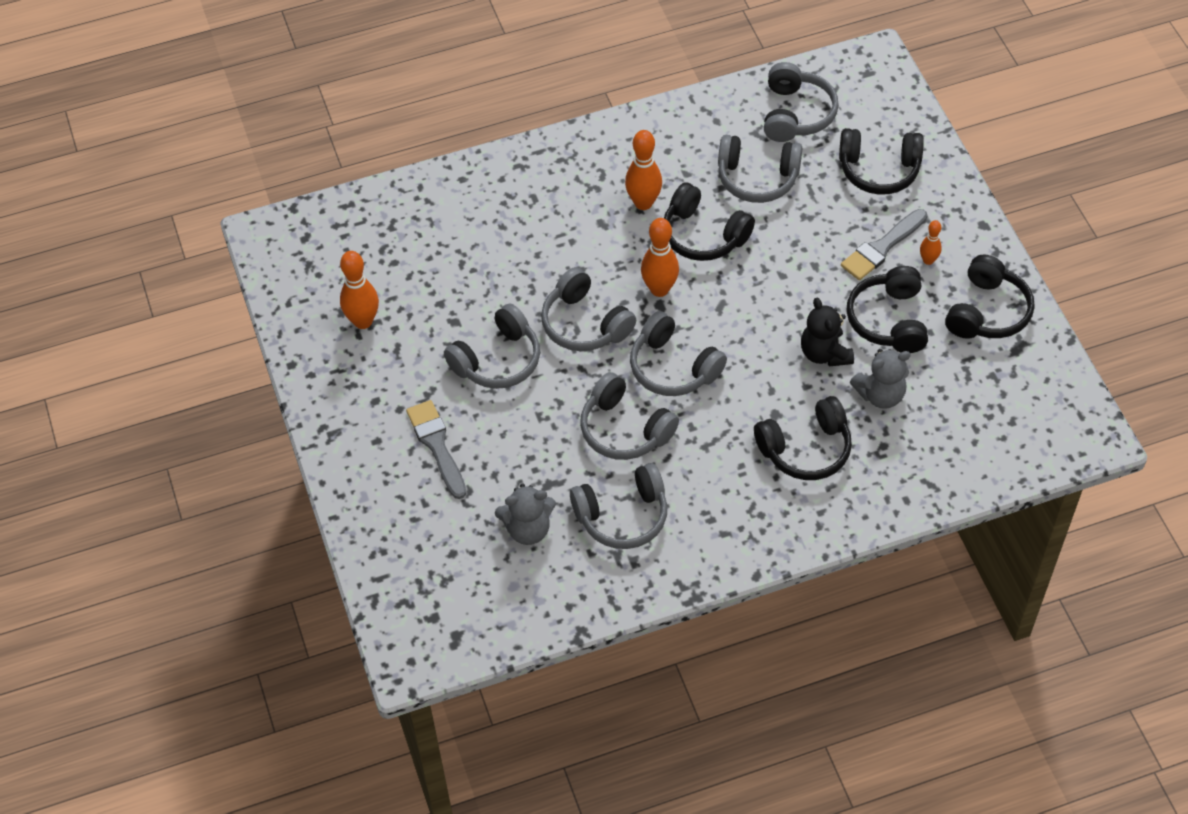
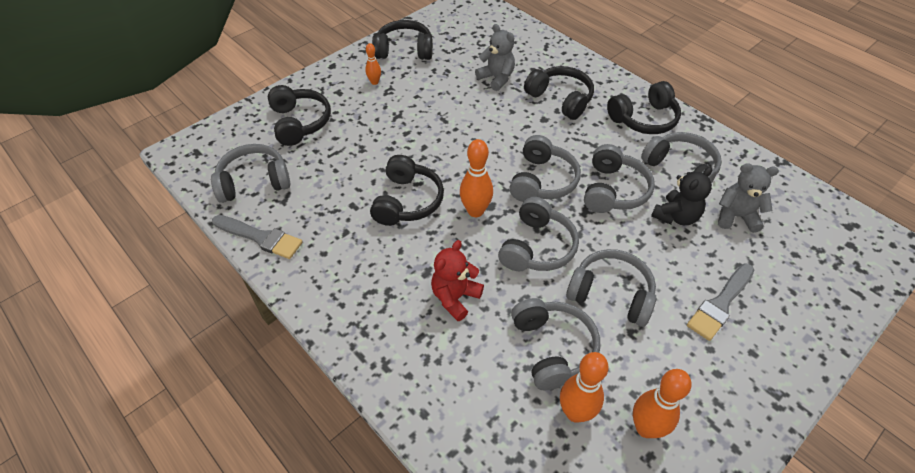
camera: 115 degrees left, 5 degrees down
grey teddy bear [495,483,556,545] -> grey teddy bear turned 45 degrees counterclockwise [718,163,779,233]
orange bowling pin [625,130,662,210] -> orange bowling pin moved to [560,352,608,423]
grey headphones [718,135,802,203] -> grey headphones moved to [511,298,600,390]
black teddy bear [801,298,854,367] -> black teddy bear moved to [651,167,712,225]
grey brush [841,209,927,280] -> grey brush moved to [212,215,302,259]
black headphones [847,266,928,353] -> black headphones moved to [607,81,681,134]
none -> red teddy bear [431,240,484,321]

